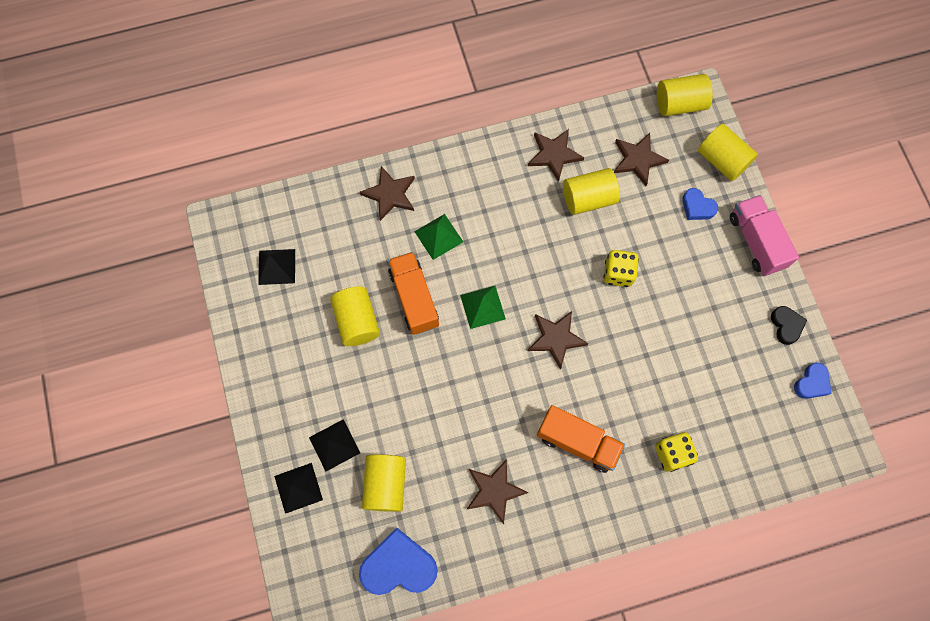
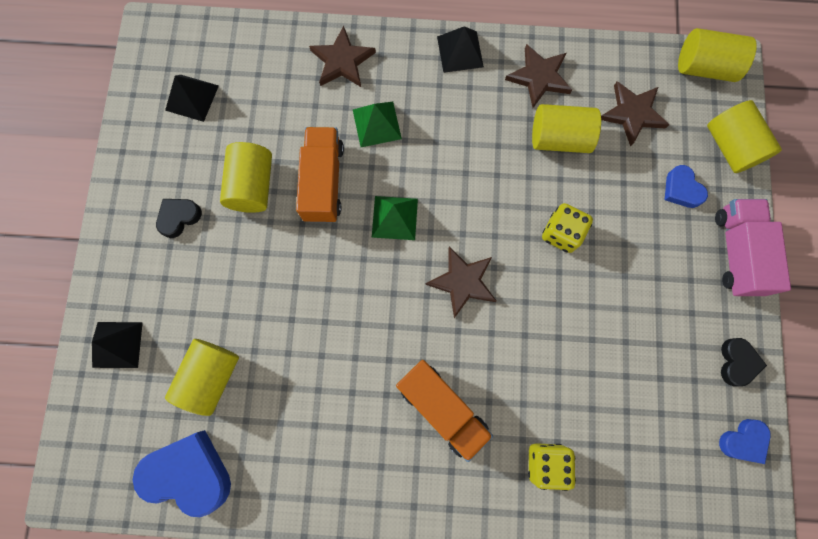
camera: 20 degrees right, 5 degrees up
black pyramid [309,419,360,472] -> black pyramid moved to [437,26,484,73]
brown star [467,459,528,524] -> none
none -> black heart [156,199,202,238]

